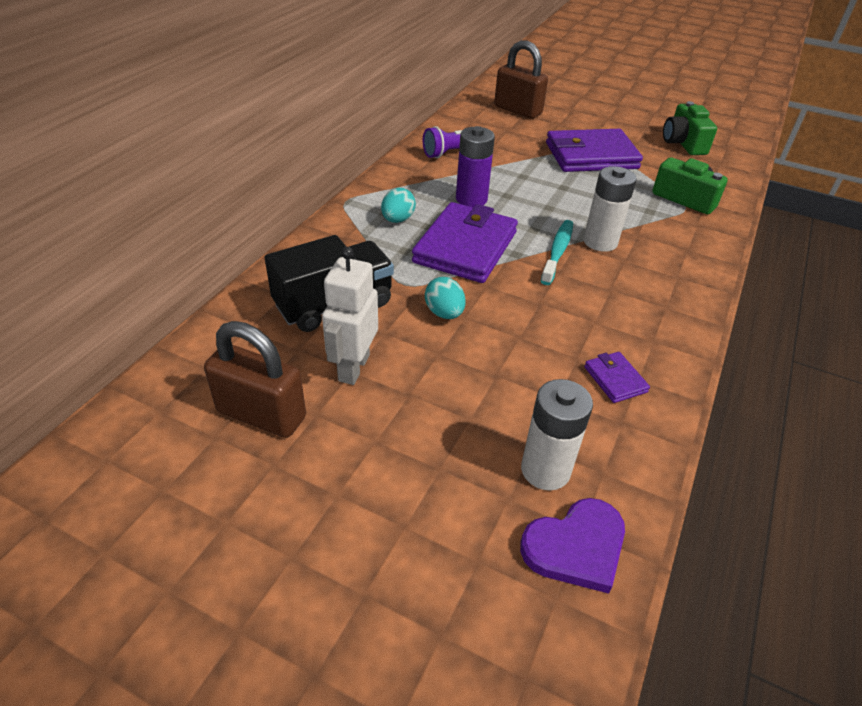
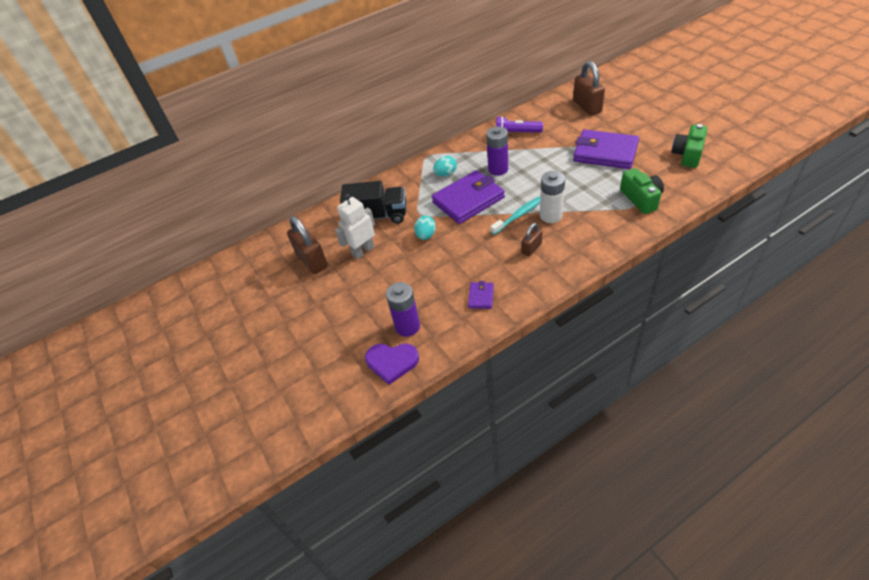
camera: 40 degrees right, 5 degrees up
white battery [521,379,593,491] -> purple battery [386,282,420,337]
none -> brown padlock [522,223,542,256]

